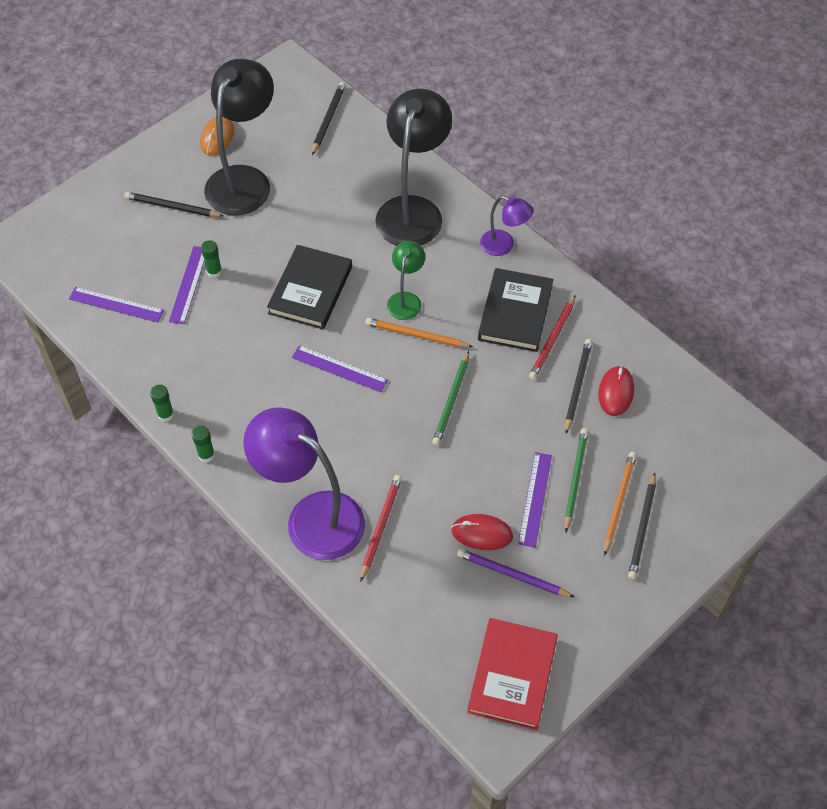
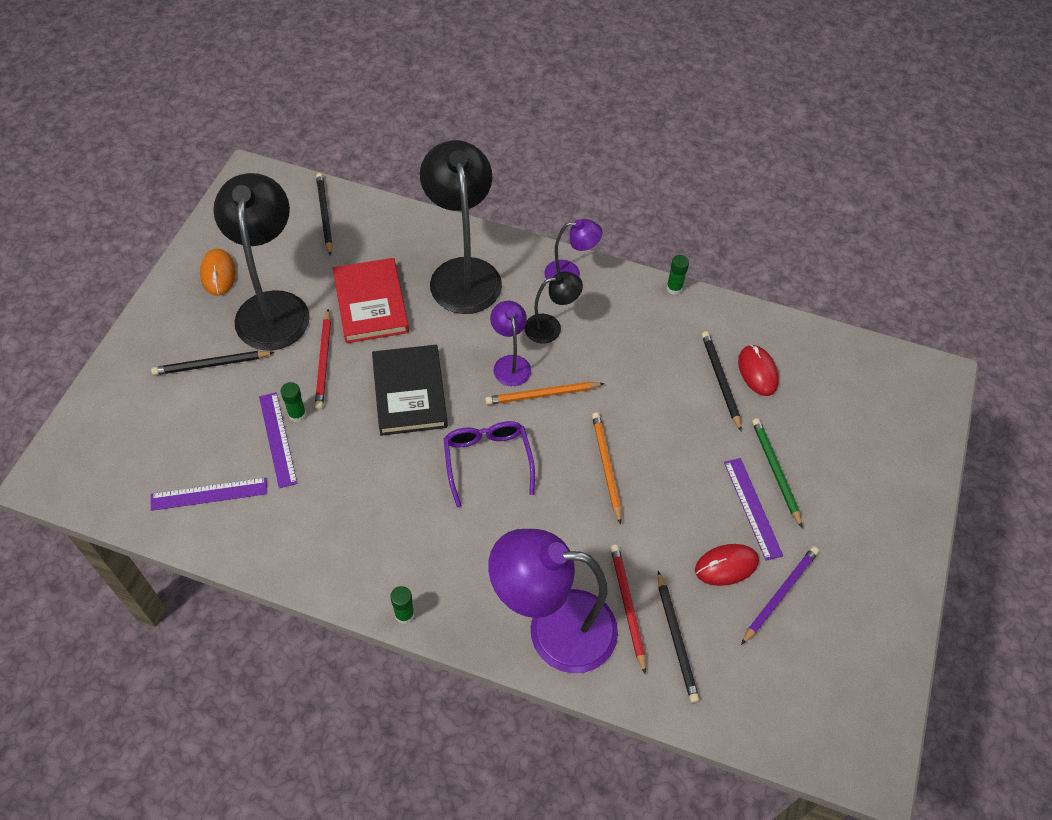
camera: 30 degrees left, 0 degrees up
green glue stick [150,385,174,422] -> green glue stick moved to [666,255,689,295]
purple ruler [292,345,388,392] -> purple glasses [444,421,535,507]
green lamp [387,241,425,320] -> purple lamp [490,301,531,386]
green pencil [432,351,469,446] -> none
purple pencil [457,549,574,597] -> purple pencil turned 135 degrees clockwise [741,546,819,645]
red book [467,618,558,730] -> red book moved to [333,258,409,343]
black book [478,268,553,352] -> none
red pencil [529,295,576,380] -> red pencil moved to [315,309,331,409]
orange pencil [604,452,637,556] -> orange pencil moved to [592,412,621,525]
black pencil [628,473,656,580] -> black pencil moved to [658,571,699,703]
none -> black lamp [524,271,583,344]

